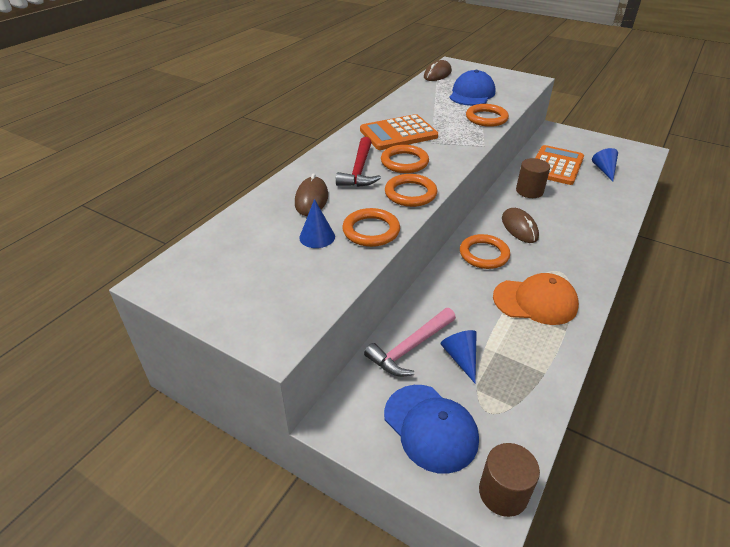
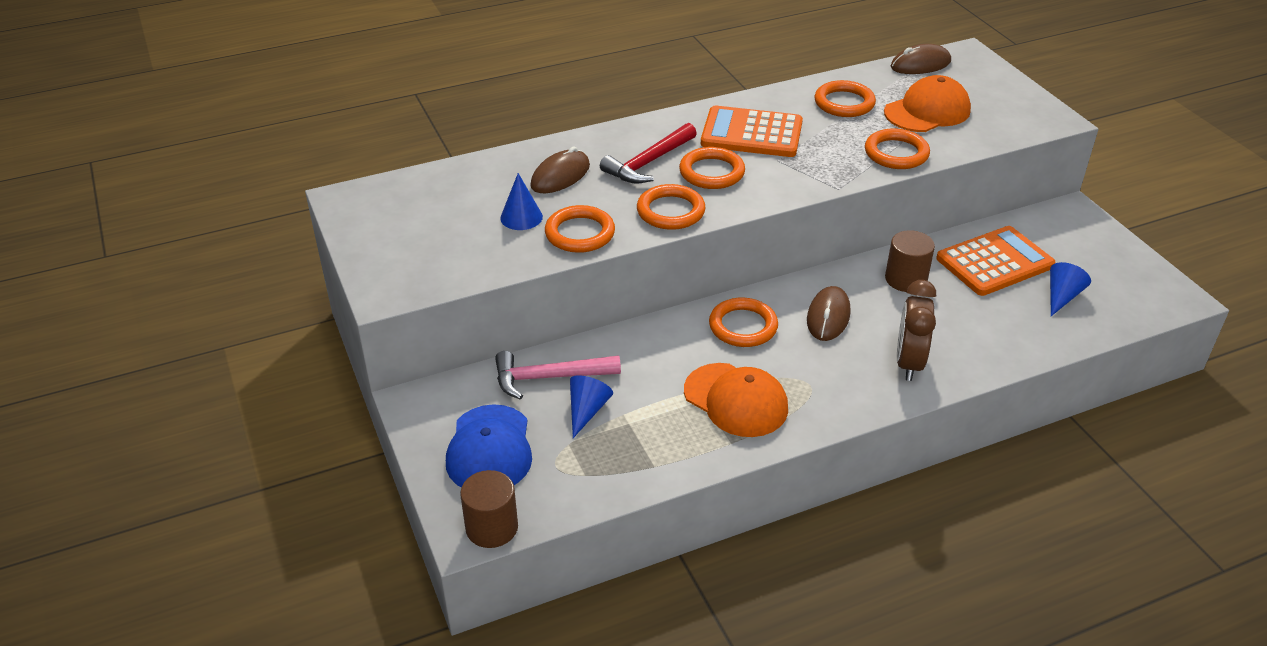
camera: 35 degrees right, 0 degrees up
blue cap [450,70,495,106] -> orange cap [884,75,971,132]
none -> orange ring [815,80,876,117]
none -> brown clock [897,280,936,381]

